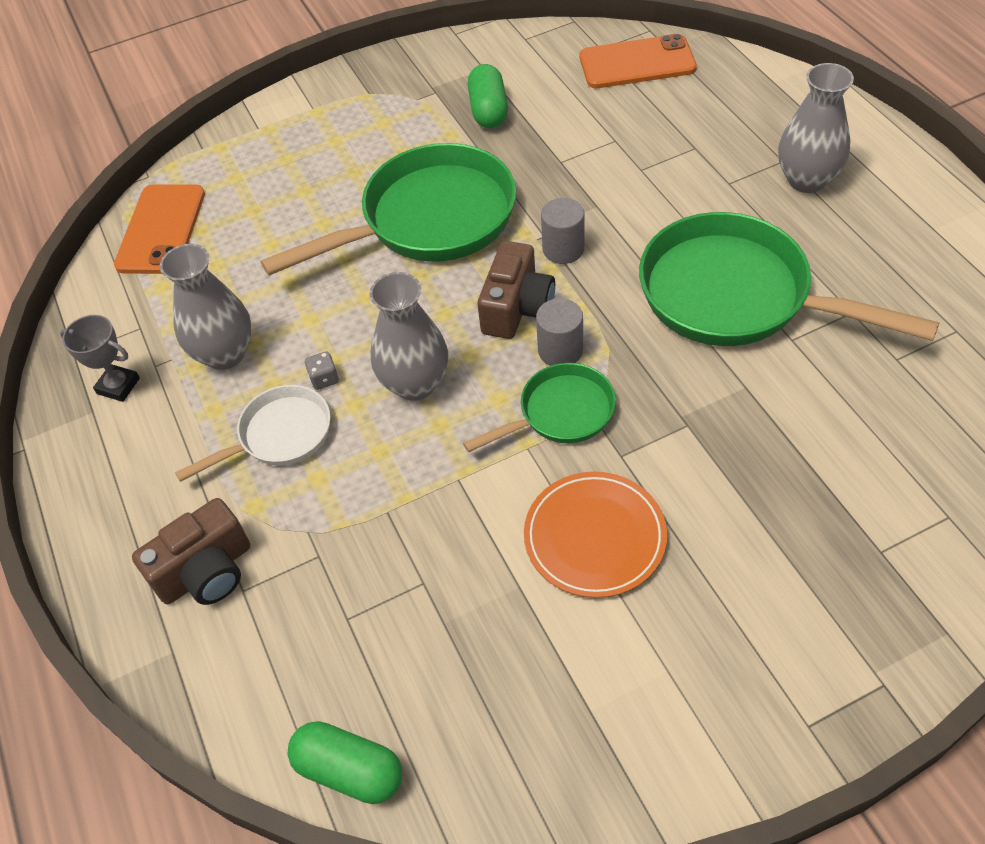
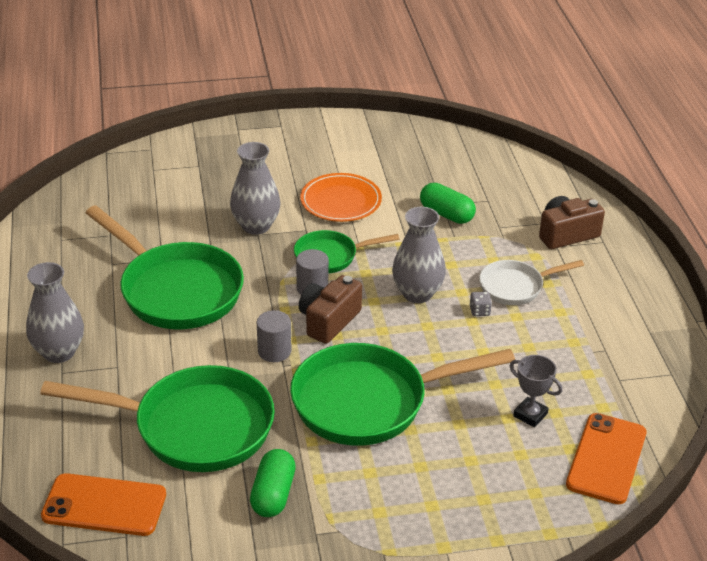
camera: 170 degrees left, 15 degrees down
grey trophy [60,315,140,402] -> grey trophy moved to [510,355,562,427]
grey vase [160,244,252,370] -> grey vase moved to [230,142,281,235]
green capsule [288,721,402,804] -> green capsule moved to [420,183,476,224]
none -> green pan [40,365,275,472]

